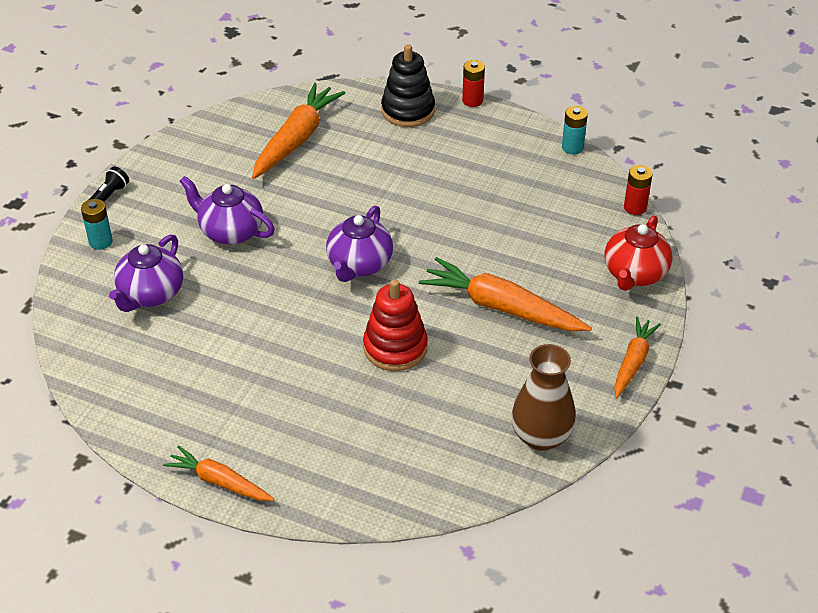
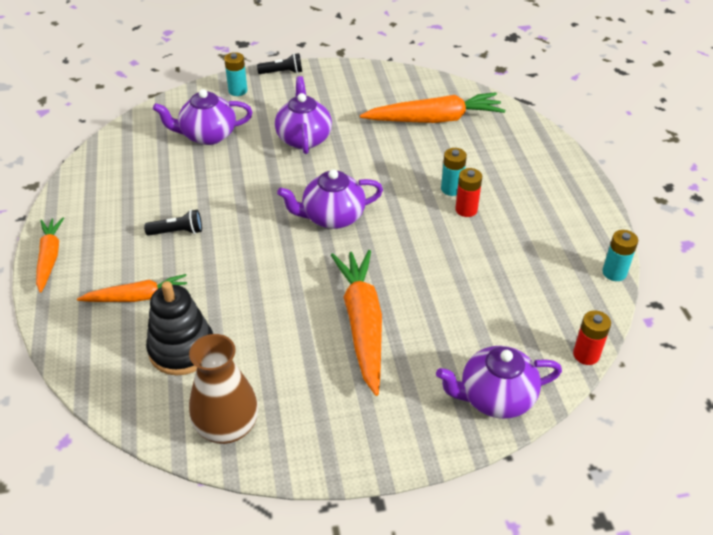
camera: 55 degrees right, 0 degrees up
red stacking toy [363,279,428,371] -> none
black stacking toy [381,45,435,127] -> black stacking toy moved to [146,281,213,375]
red battery [462,60,485,107] -> red battery moved to [455,168,482,217]
red teapot [605,215,673,291] -> purple teapot [436,346,562,419]
orange carrot [614,317,661,398] -> orange carrot moved to [77,274,188,302]
none -> black flashlight [144,210,202,236]
none -> turquoise battery [441,148,467,196]

